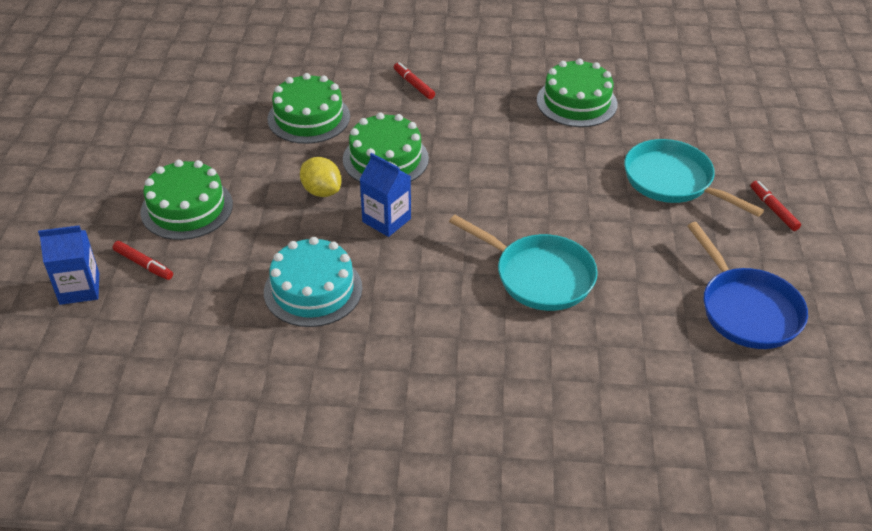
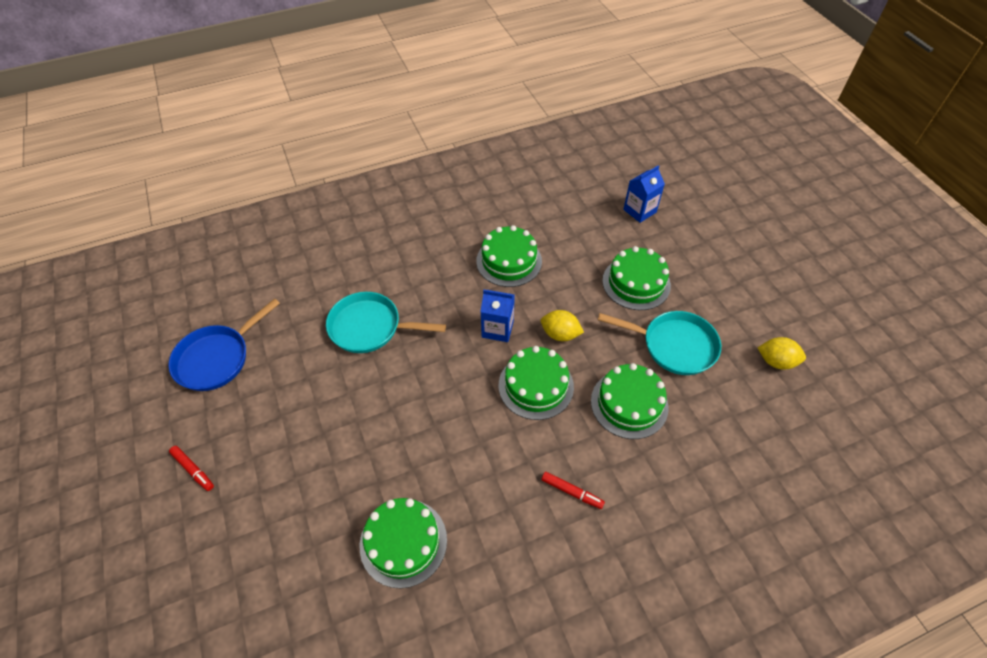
camera: 155 degrees right, 10 degrees up
red marker [113,241,173,280] -> none
turquoise cake [264,237,362,327] -> green cake [476,225,542,287]
turquoise pan [624,139,764,217] -> turquoise pan moved to [598,311,721,375]
blue pan [687,222,808,349] -> blue pan turned 90 degrees counterclockwise [168,298,280,391]
none -> yellow lemon [758,337,806,369]

